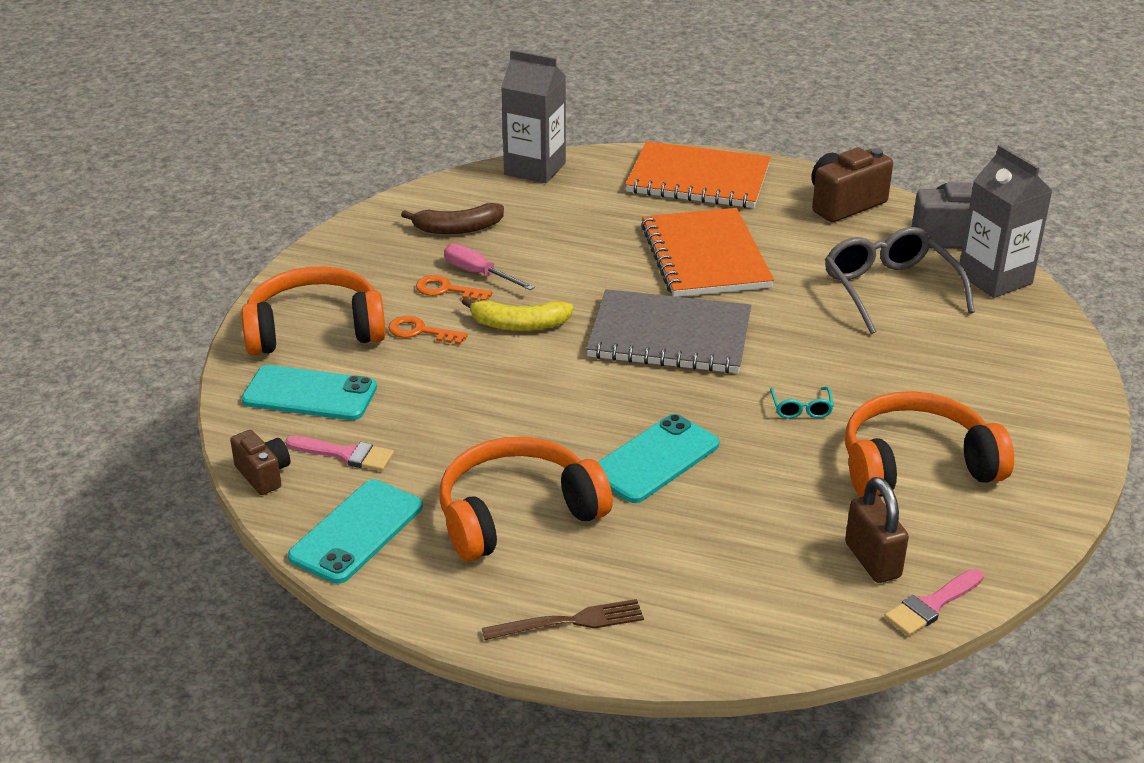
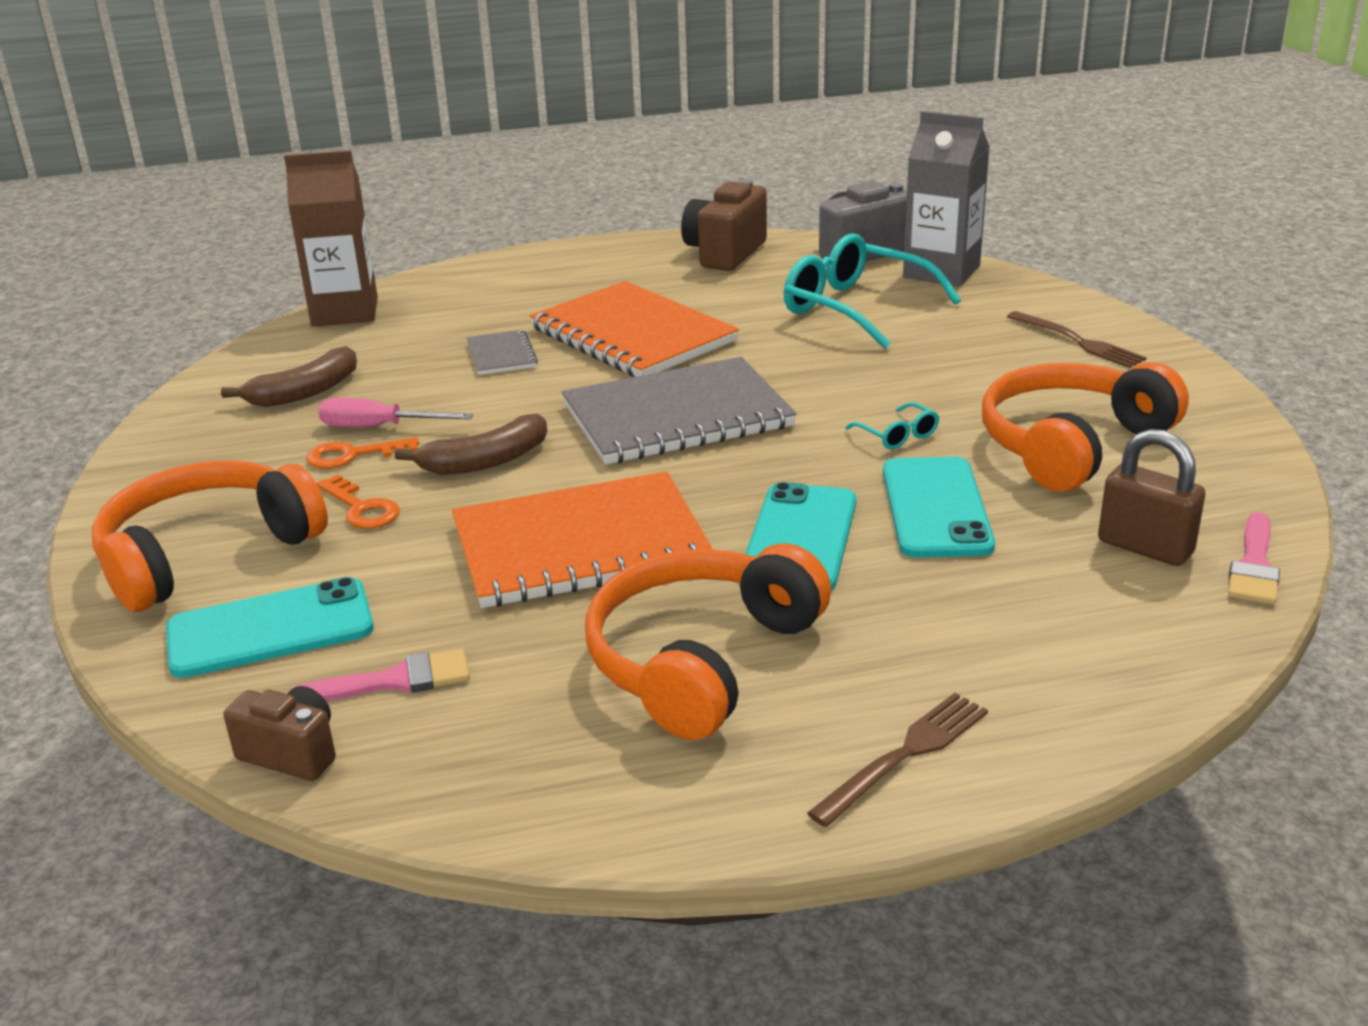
camera: 30 degrees left, 5 degrees down
turquoise phone [288,479,422,584] -> turquoise phone moved to [883,457,995,558]
orange key [388,316,468,345] -> orange key turned 120 degrees counterclockwise [316,475,400,529]
yellow banana [462,297,574,331] -> brown banana [395,414,547,475]
grey carton [501,50,566,183] -> brown carton [284,150,378,327]
orange notebook [625,141,771,208] -> orange notebook moved to [452,471,713,608]
grey glasses [825,227,975,334] -> turquoise glasses [784,233,961,349]
none -> grey notebook [467,329,538,375]
none -> brown fork [1007,311,1147,368]

